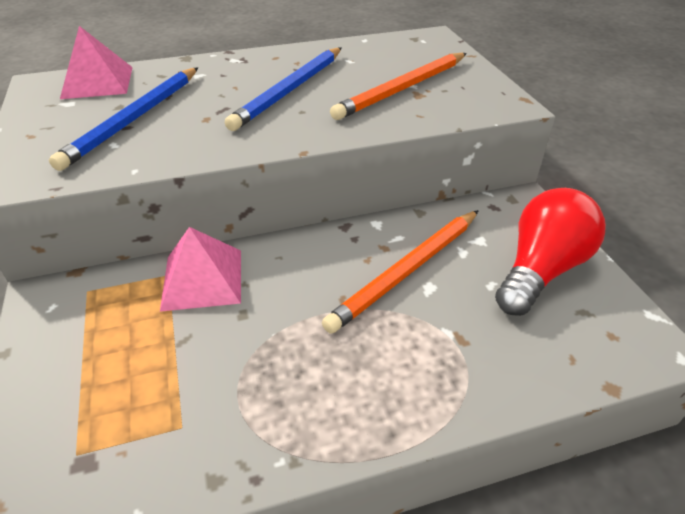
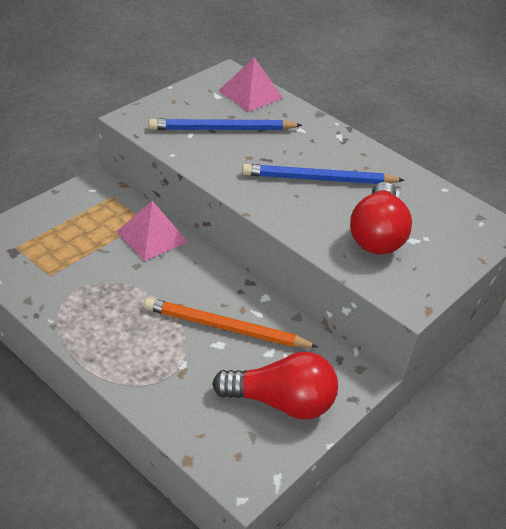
camera: 55 degrees right, 0 degrees up
orange pencil [330,53,467,120] -> red light bulb [350,182,412,254]

